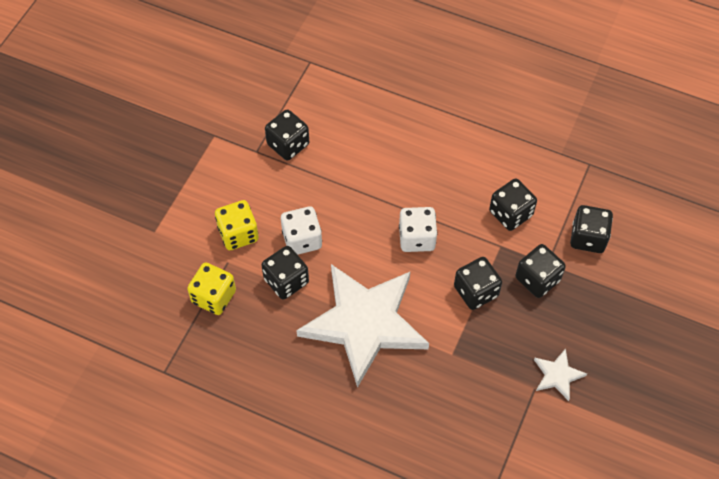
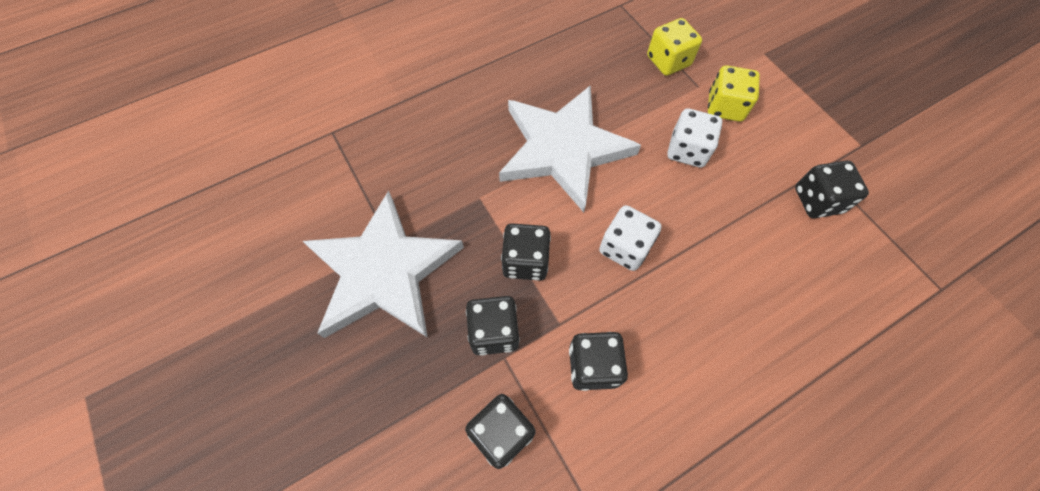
camera: 125 degrees right, 5 degrees up
black dice [261,246,309,300] -> none
white star [534,349,587,401] -> white star [303,191,464,338], size x2.48

